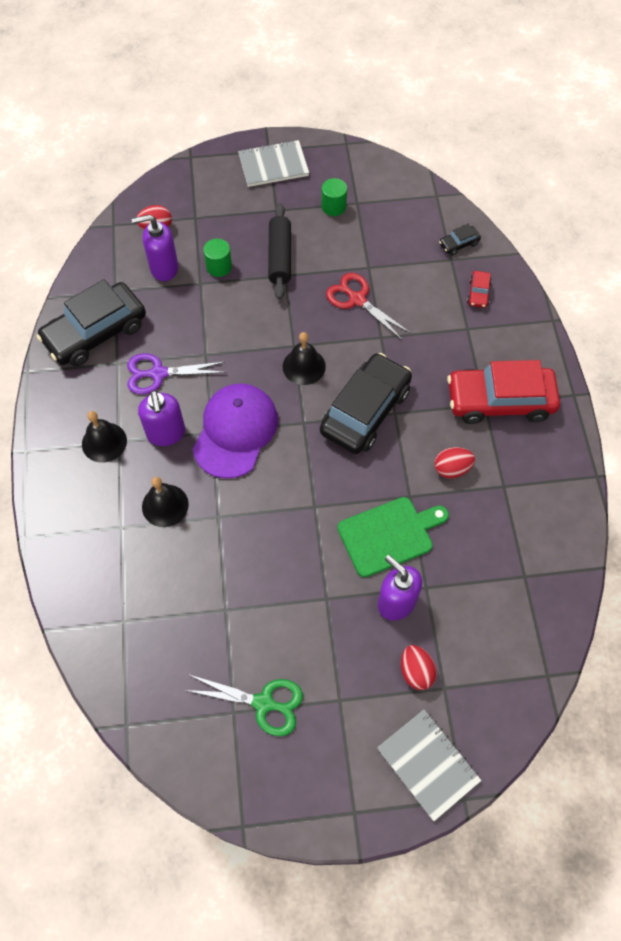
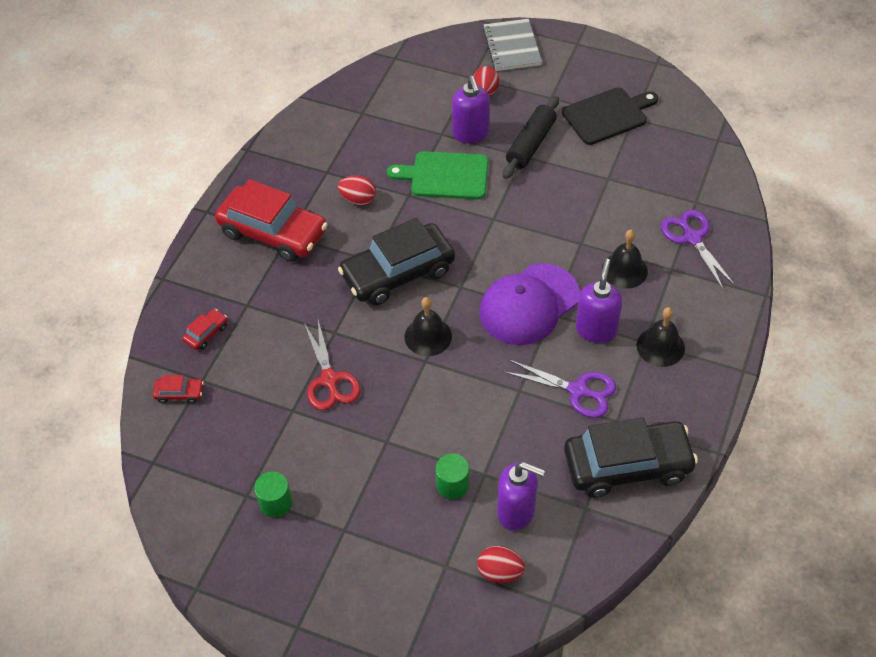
camera: 150 degrees left, 10 degrees down
green scissors [185,675,303,736] -> black cutting board [562,87,658,145]
grey notebook [238,140,309,187] -> none
black rolling pin [268,203,291,300] -> black rolling pin moved to [503,96,559,179]
black car [439,224,481,255] -> red car [153,375,204,403]
none -> purple scissors [661,210,736,290]

